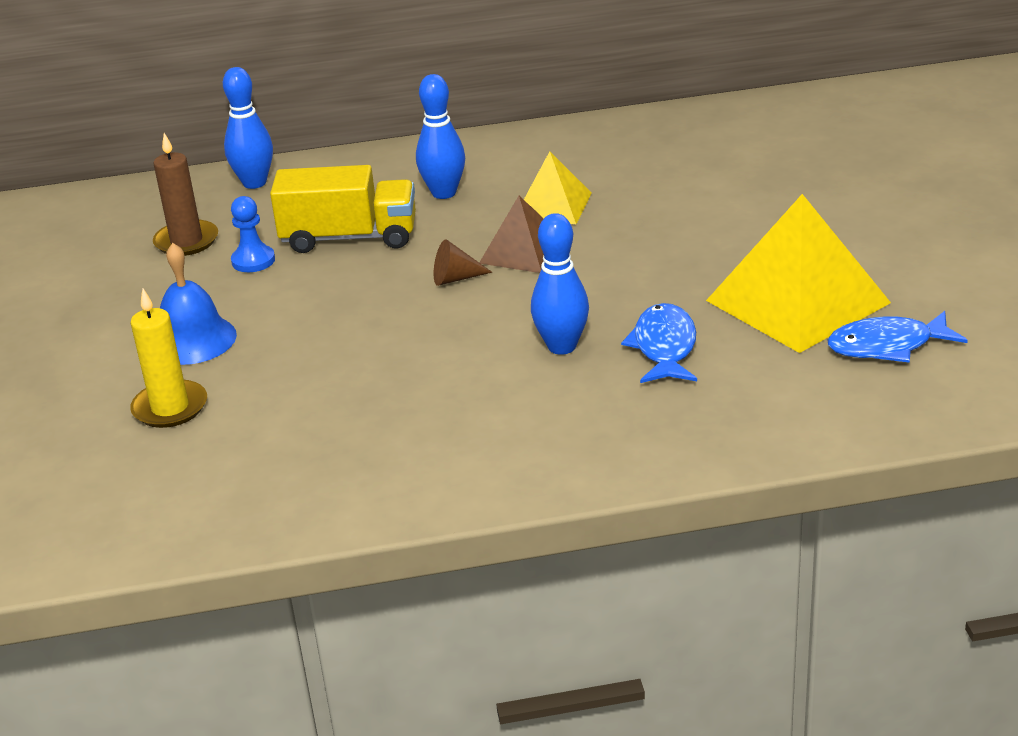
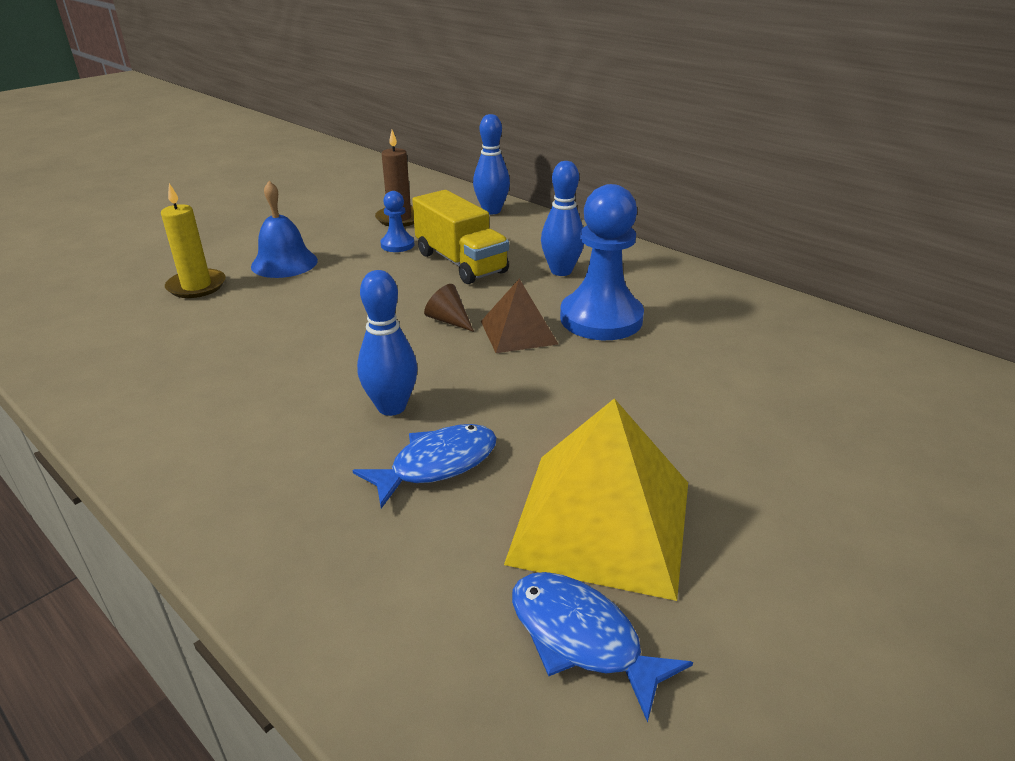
camera: 50 degrees right, 0 degrees up
yellow pyramid [524,151,592,224] -> blue pawn [560,184,644,340]

